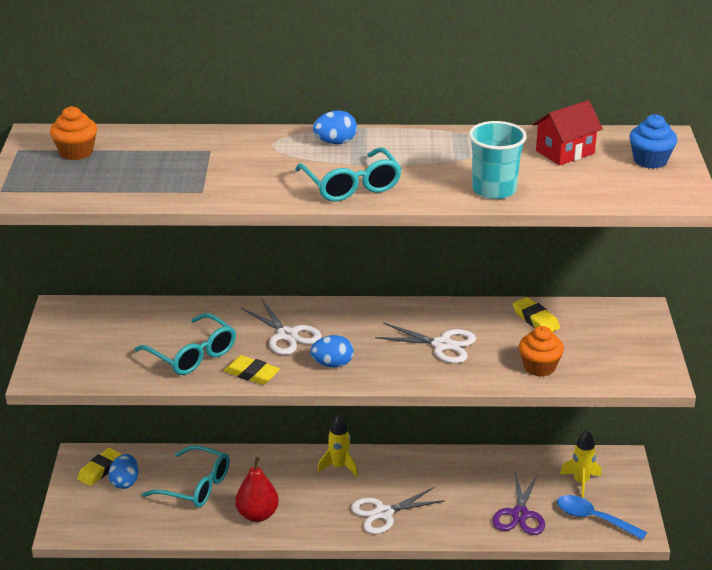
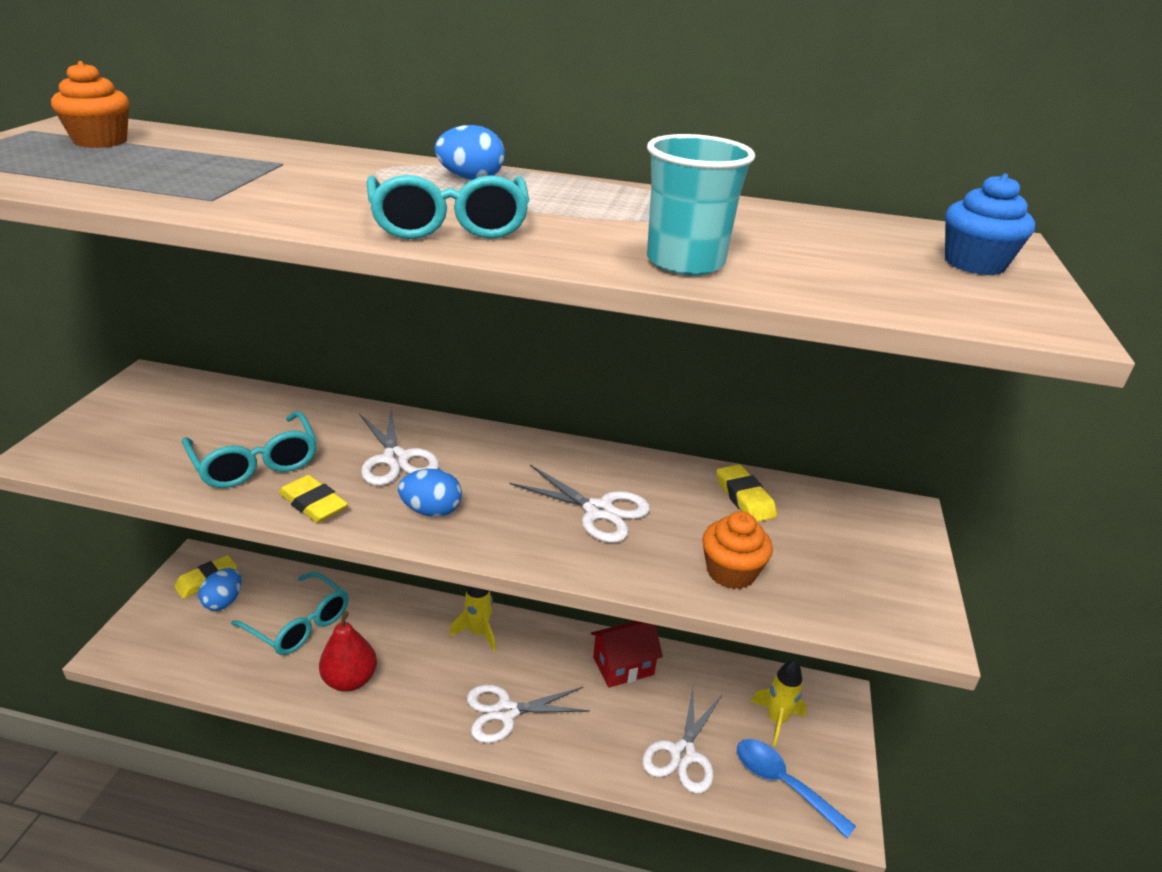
camera: 10 degrees right, 0 degrees up
purple scissors [492,472,545,535] -> white scissors [642,688,722,794]
red house [533,100,603,165] -> red house moved to [591,621,663,688]

